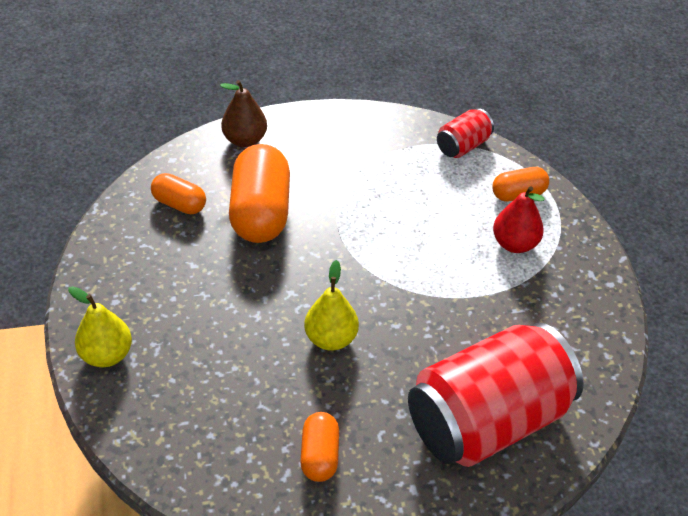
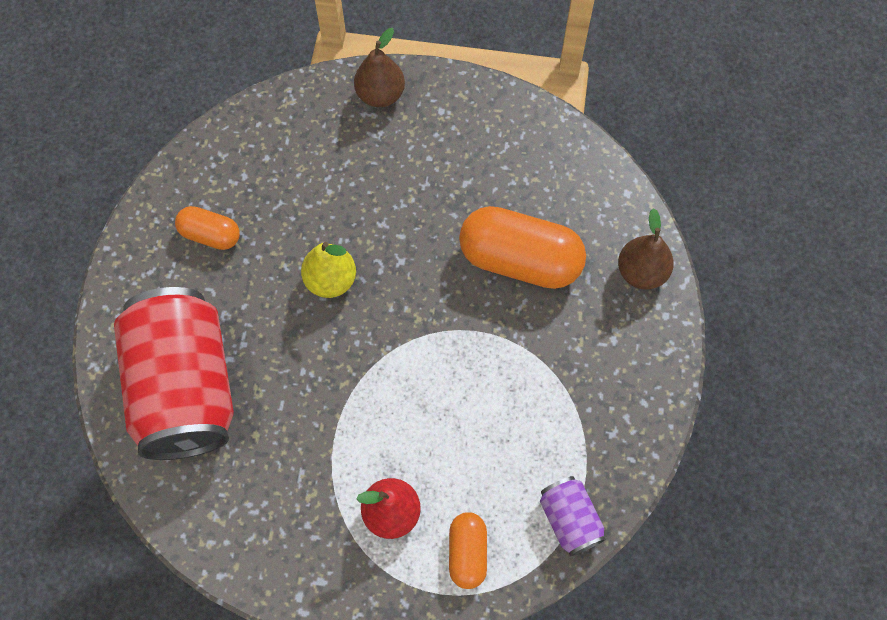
camera: 110 degrees right, 20 degrees up
yellow pear [68,286,132,367] -> brown pear [354,28,405,107]
orange capsule [151,173,206,214] -> none
red can [437,108,494,158] -> purple can [540,476,606,557]

